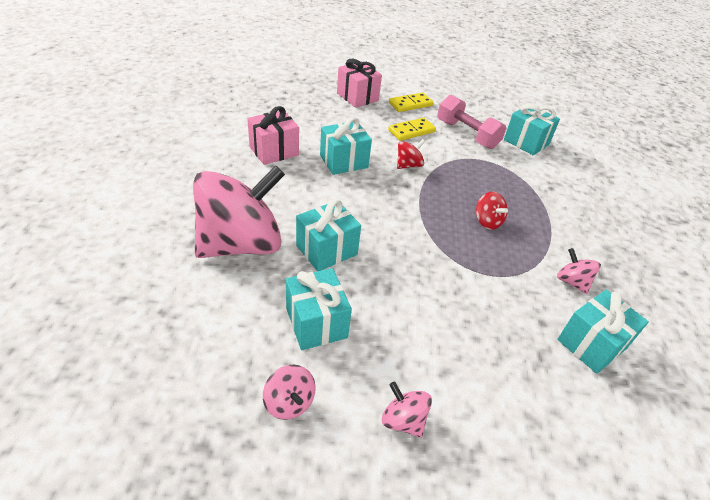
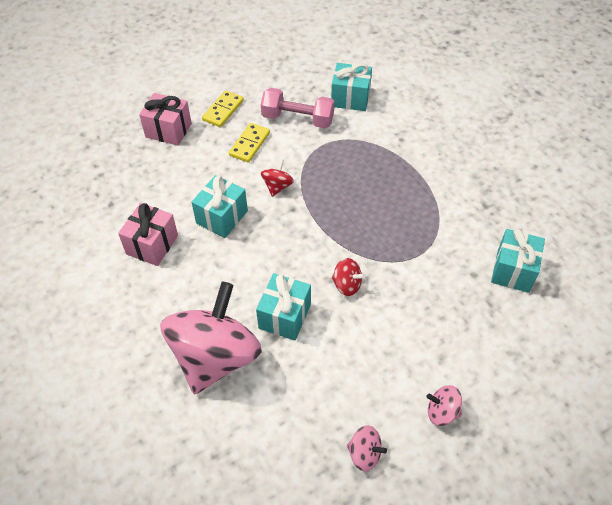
camera: 30 degrees left, 10 degrees up
turquoise gift [286,268,352,350] -> none
red spinning top [476,191,508,230] -> red spinning top moved to [332,258,365,296]
pink spinning top [557,248,601,294] -> none

